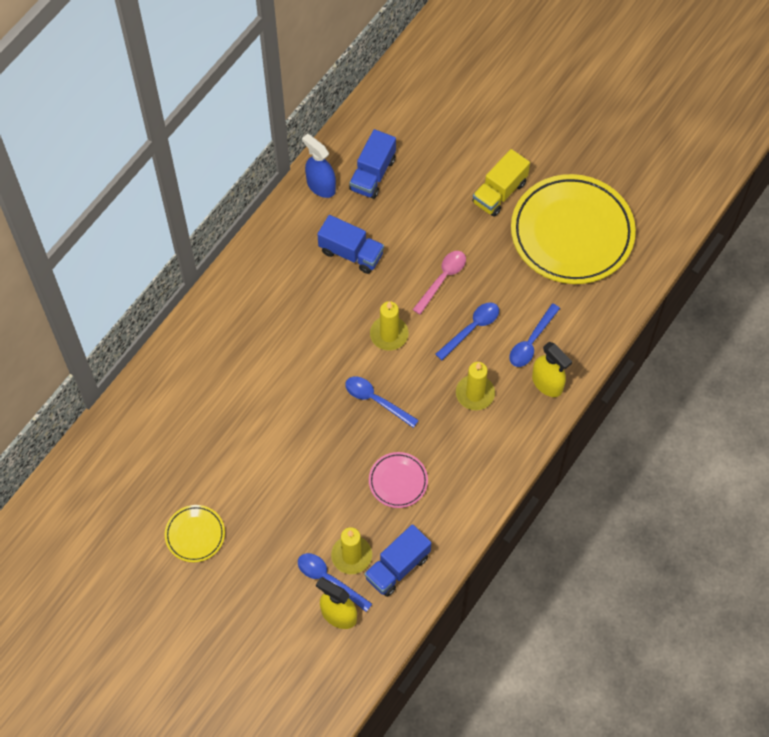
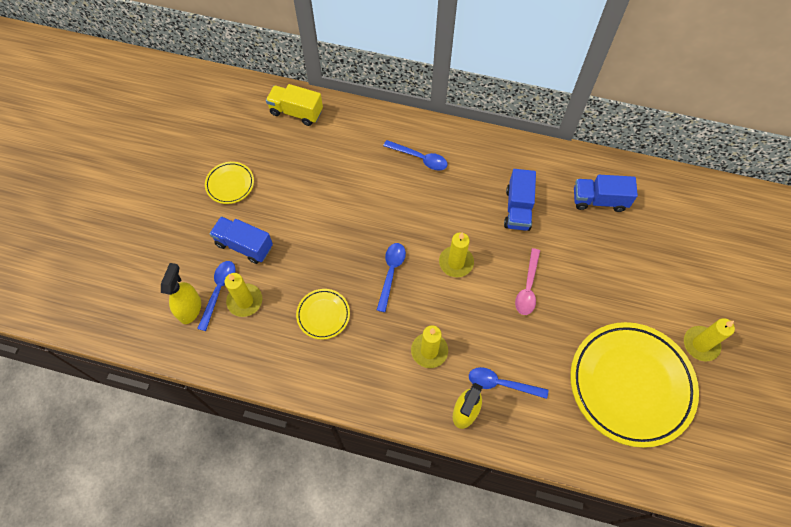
camera: 70 degrees right, 0 degrees up
blue spray bottle [302,134,336,198] -> none
blue truck [364,524,431,597] -> blue truck moved to [210,216,273,264]
pink plate [369,452,428,508] -> yellow plate [296,289,350,340]
pink spoon [413,251,466,315] -> pink spoon turned 90 degrees clockwise [515,248,540,315]
blue spoon [435,303,499,360] -> blue spoon moved to [383,140,448,171]
yellow truck [472,149,530,217] -> yellow truck moved to [266,84,323,126]
none -> yellow candle [684,318,735,361]

